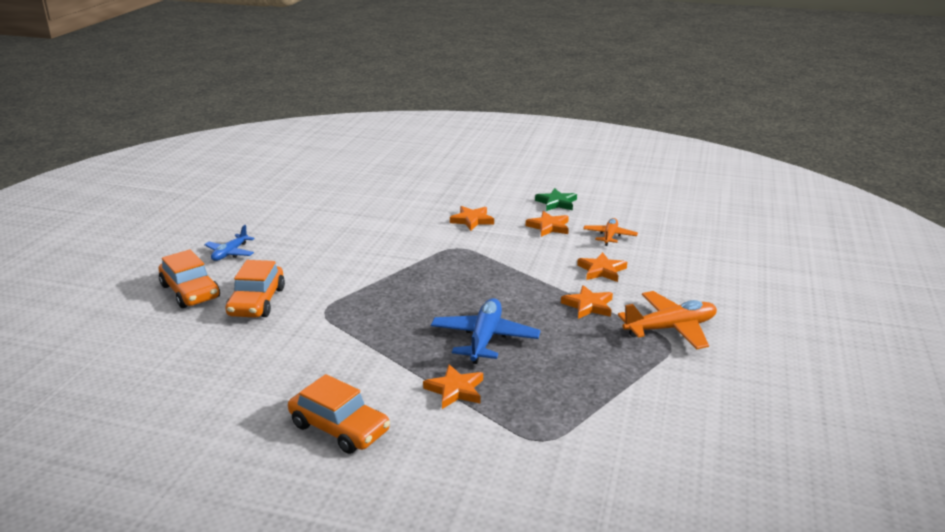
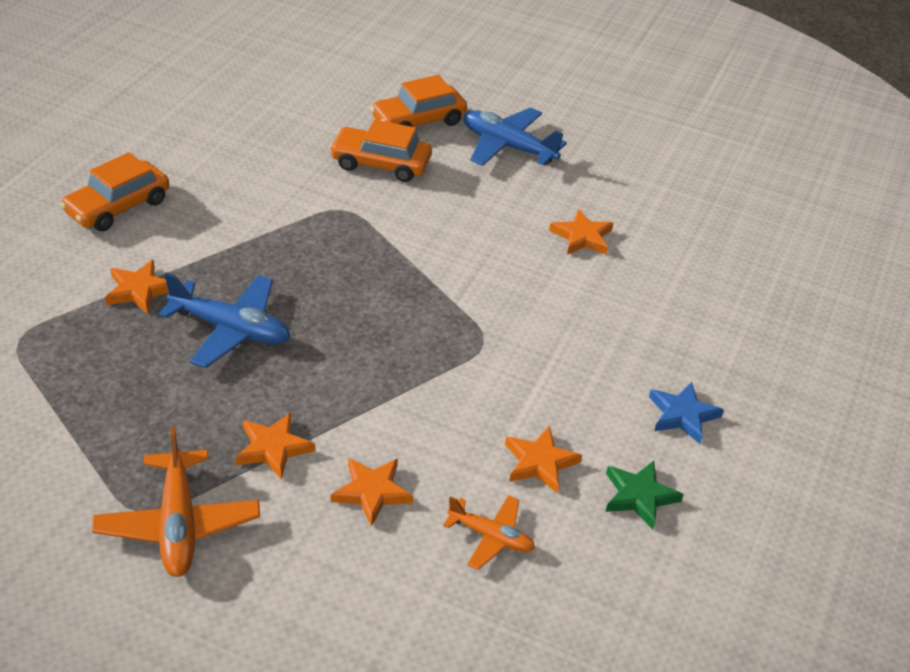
camera: 95 degrees right, 15 degrees up
blue plane [204,225,255,261] -> blue plane [463,107,567,166], size x1.64
orange star [450,206,494,231] -> orange star moved to [549,209,613,255]
none -> blue star [649,382,724,444]

